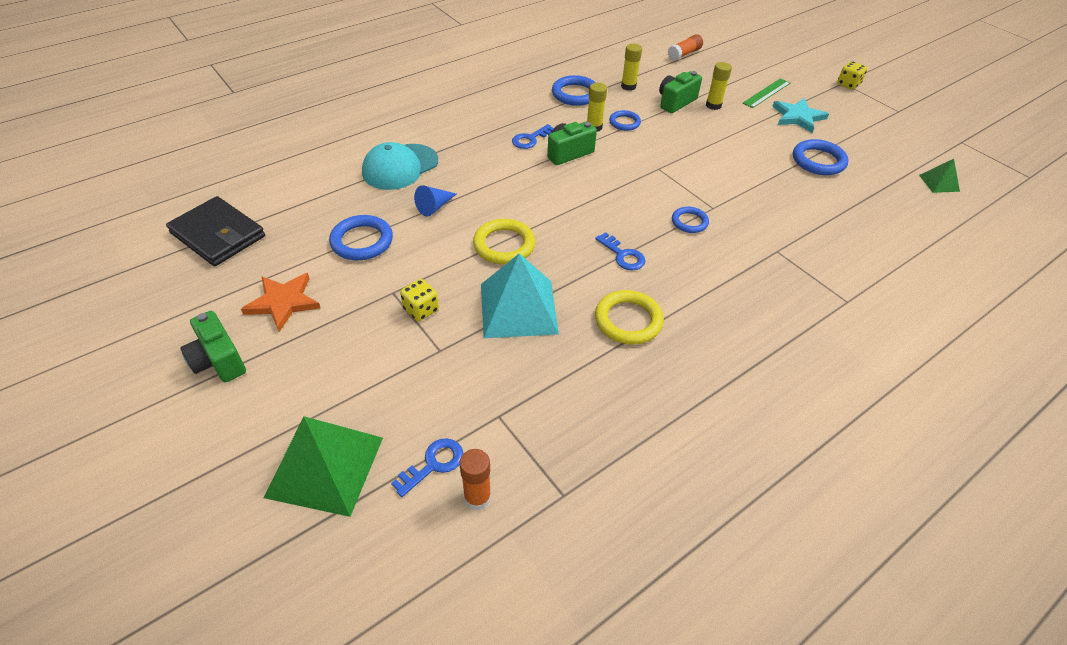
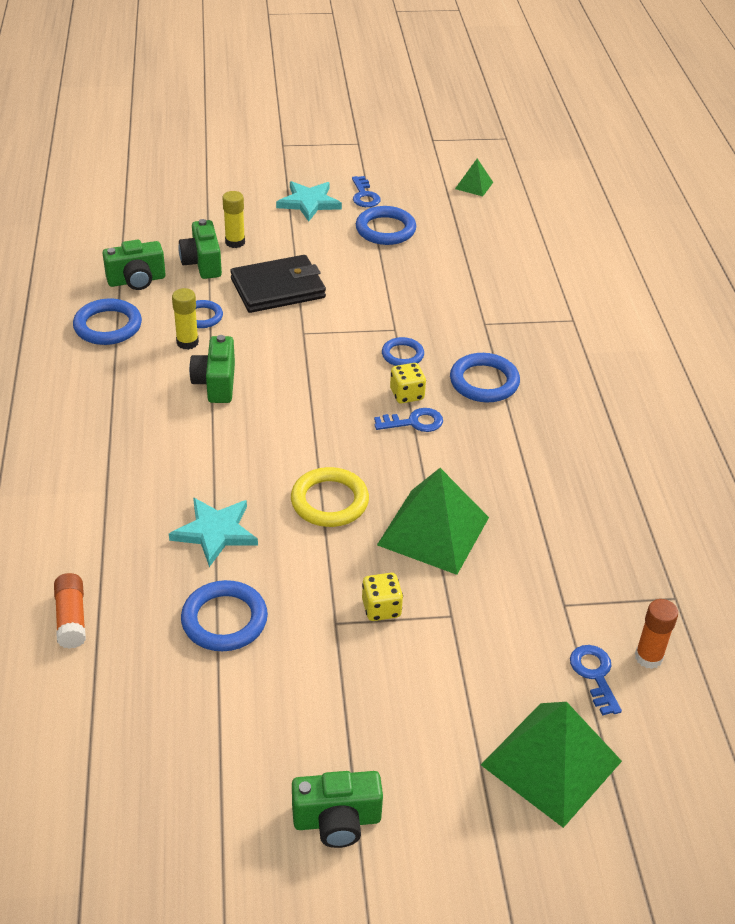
camera: 60 degrees left, 5 degrees down
black wallet [166,196,265,266] -> black wallet moved to [230,255,326,313]
orange star [241,273,320,332] -> none
turquoise cap [362,142,438,190] -> none
blue cone [414,185,456,216] -> turquoise star [169,497,258,567]
turquoise pyramid [481,253,559,338] -> green pyramid [377,468,489,575]
blue key [512,124,554,149] -> blue key moved to [352,176,381,207]
yellow ring [595,290,664,345] -> none
yellow glue stick [621,44,642,91] -> green camera [103,240,166,290]
orange glue stick [668,34,703,61] -> orange glue stick moved to [54,573,86,649]
green ruler [743,78,790,108] -> none
yellow dice [837,61,867,90] -> yellow dice moved to [390,363,426,403]
none -> blue ring [450,353,520,402]

